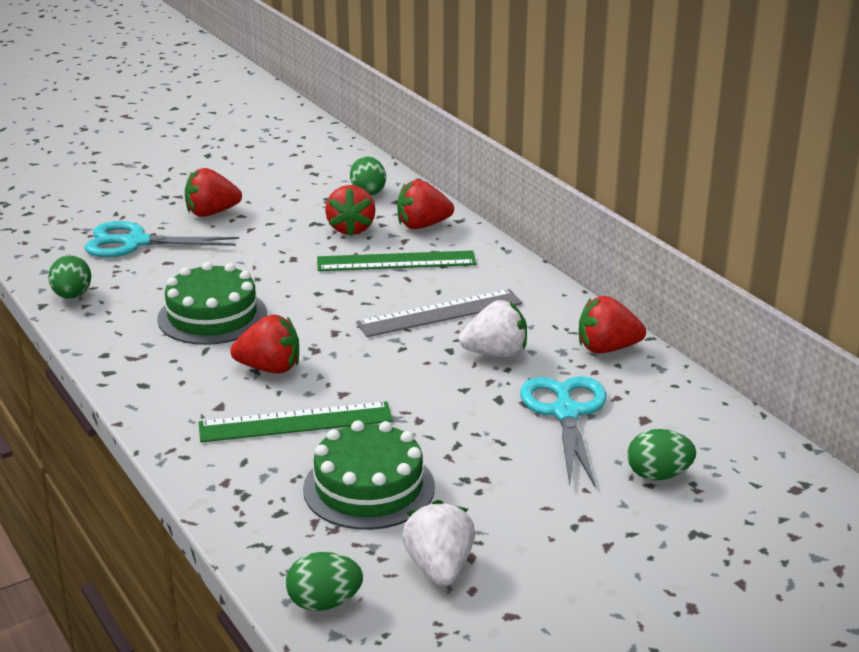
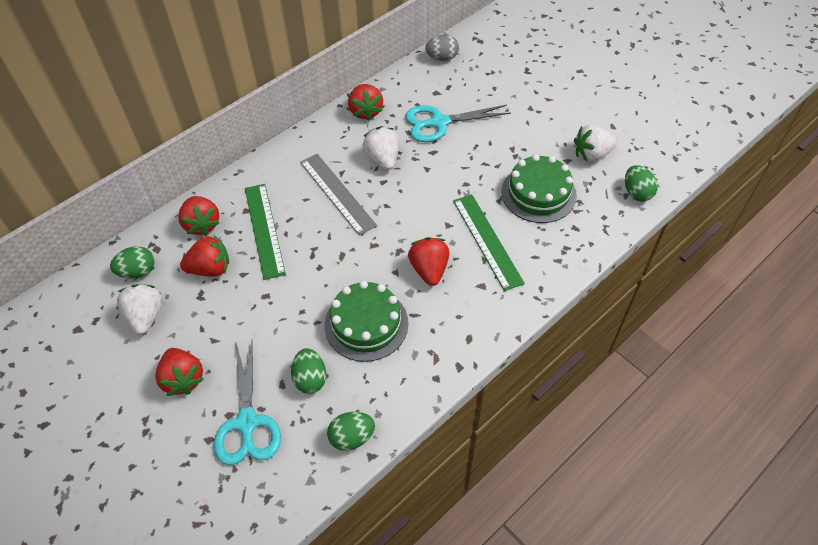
camera: 100 degrees left, 25 degrees up
green egg [627,429,696,480] -> green egg moved to [291,348,327,394]
none -> white strawberry [117,284,163,335]
none -> grey egg [425,34,459,61]

